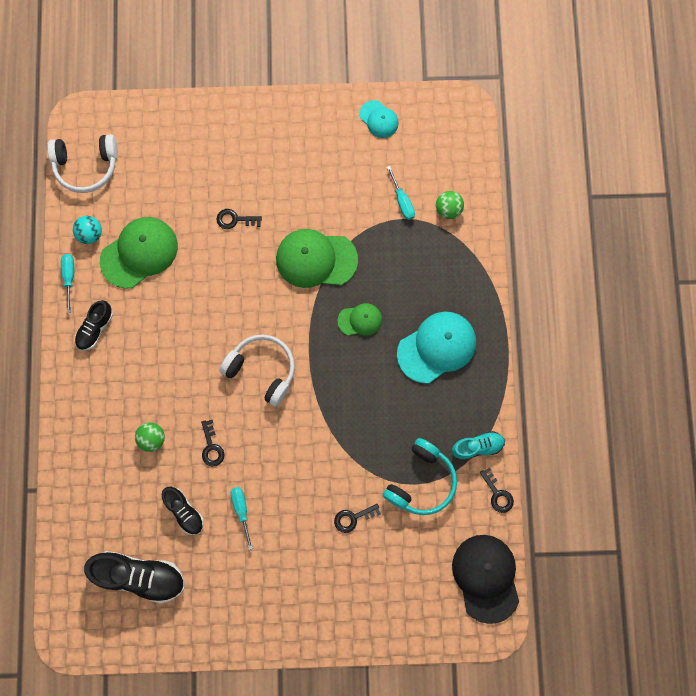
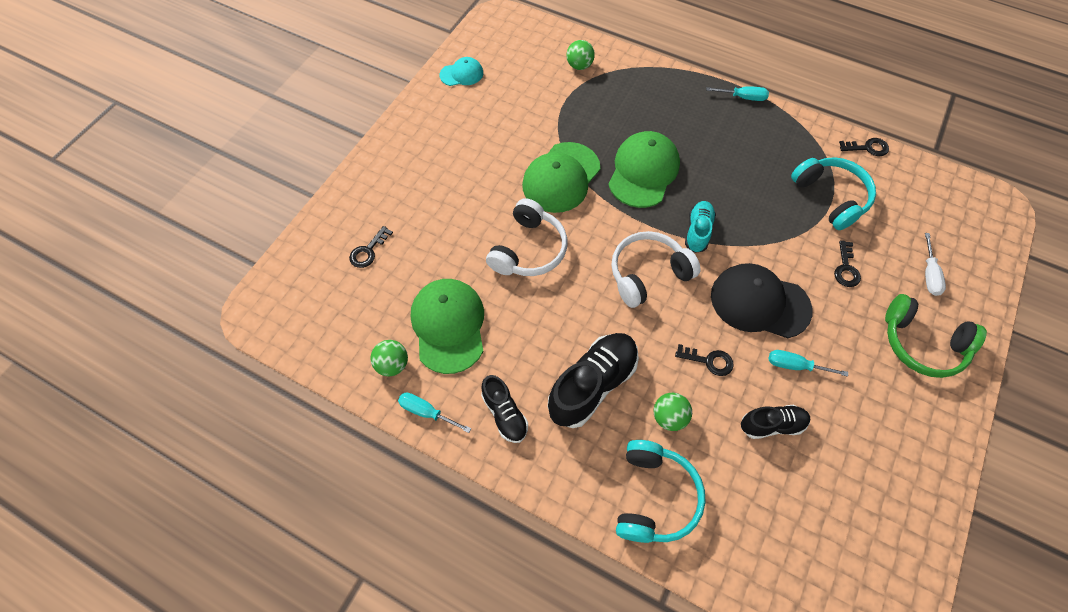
camera: 60 degrees left, 15 degrees down
white headphones [47,134,118,193] -> white headphones moved to [486,198,567,276]
turquoise ball [73,216,102,244] -> green ball [370,340,408,376]
black shoe [84,551,185,603] -> black shoe moved to [548,333,639,428]
black key [217,209,262,229] -> black key moved to [349,226,393,268]
green cap [338,303,382,335] -> green cap [608,131,680,208], size x1.86
turquoise screwdriver [387,166,415,220] -> turquoise screwdriver moved to [706,86,769,101]
turquoise cap [397,312,476,383] -> none
turquoise shoe [452,431,505,461] -> turquoise shoe moved to [685,201,716,253]
black cap [452,535,519,624] -> black cap moved to [711,263,812,338]
none -> turquoise headphones [616,440,706,543]
none -> green headphones [885,294,987,378]
none -> white screwdriver [925,233,946,296]

